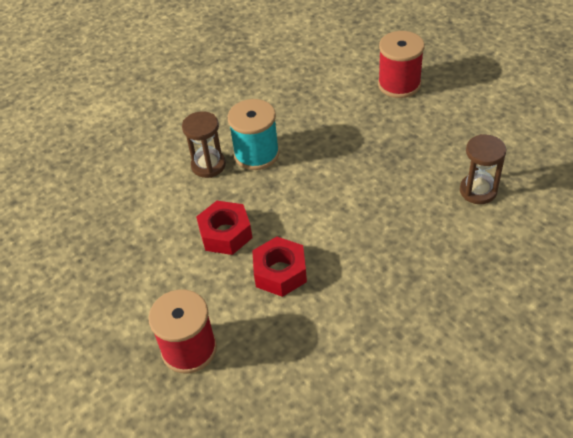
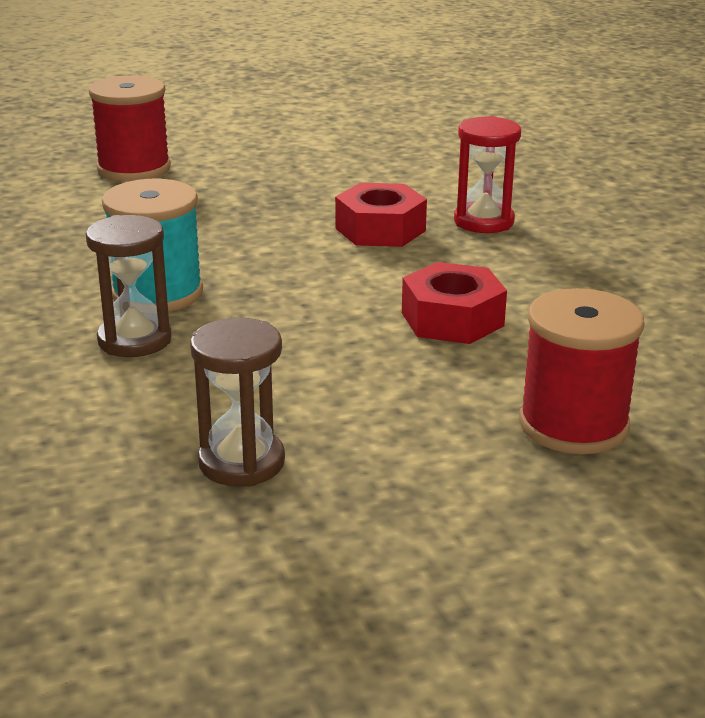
camera: 75 degrees left, 20 degrees down
red nut [196,201,252,255] -> red nut moved to [335,183,427,247]
brown hourglass [460,134,506,204] -> brown hourglass moved to [190,318,285,487]
none -> red hourglass [454,116,521,233]

